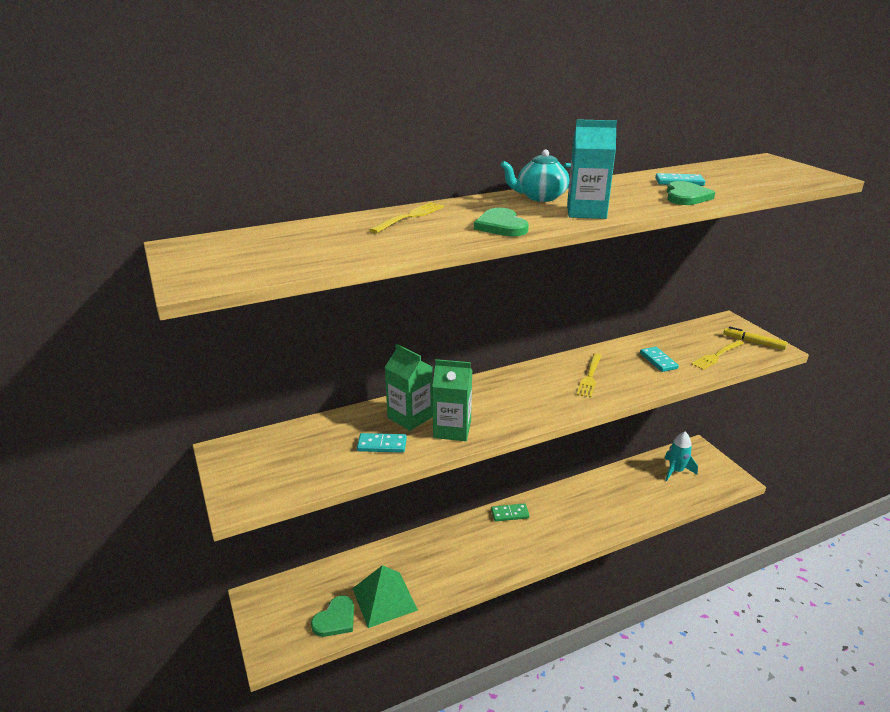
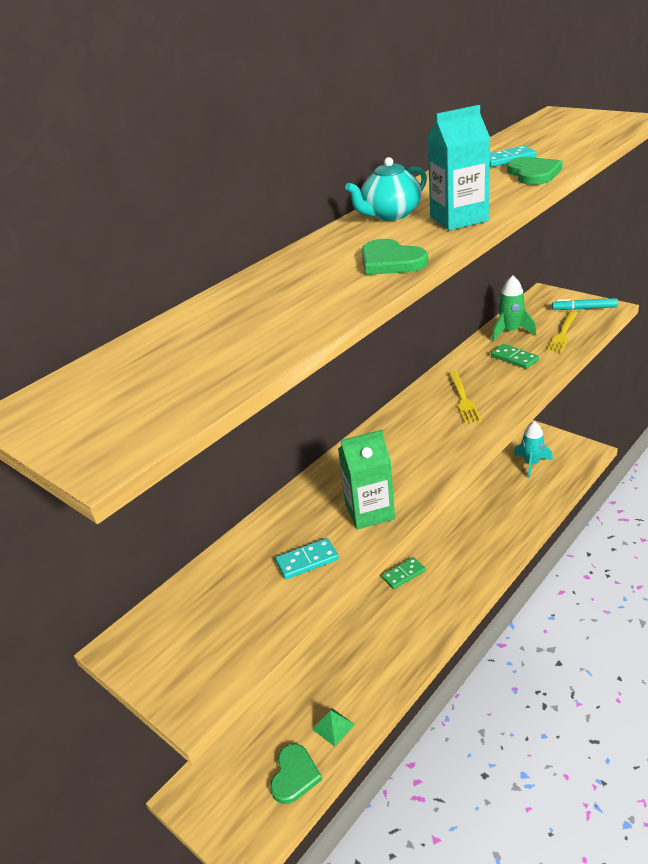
camera: 20 degrees left, 5 degrees up
green pyramid [352,565,418,628] -> green pyramid [312,708,355,747], size x0.50
yellow fork [369,202,444,233] -> none
green carton [384,344,433,431] -> none
turquoise domino [640,347,679,372] -> green domino [491,344,539,369]
yellow marker [723,327,788,350] -> turquoise marker [552,298,618,310]
none -> green rocket [492,275,536,341]

